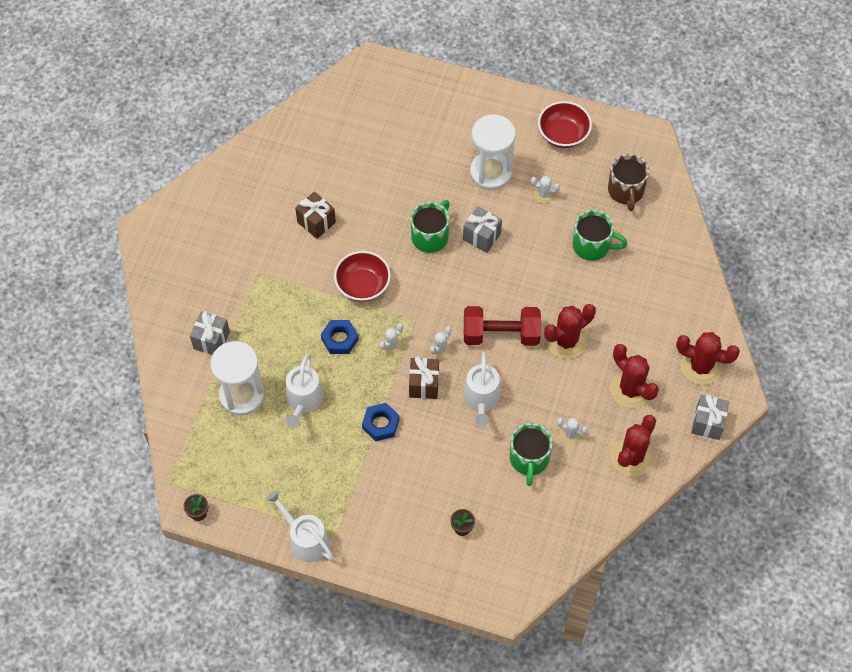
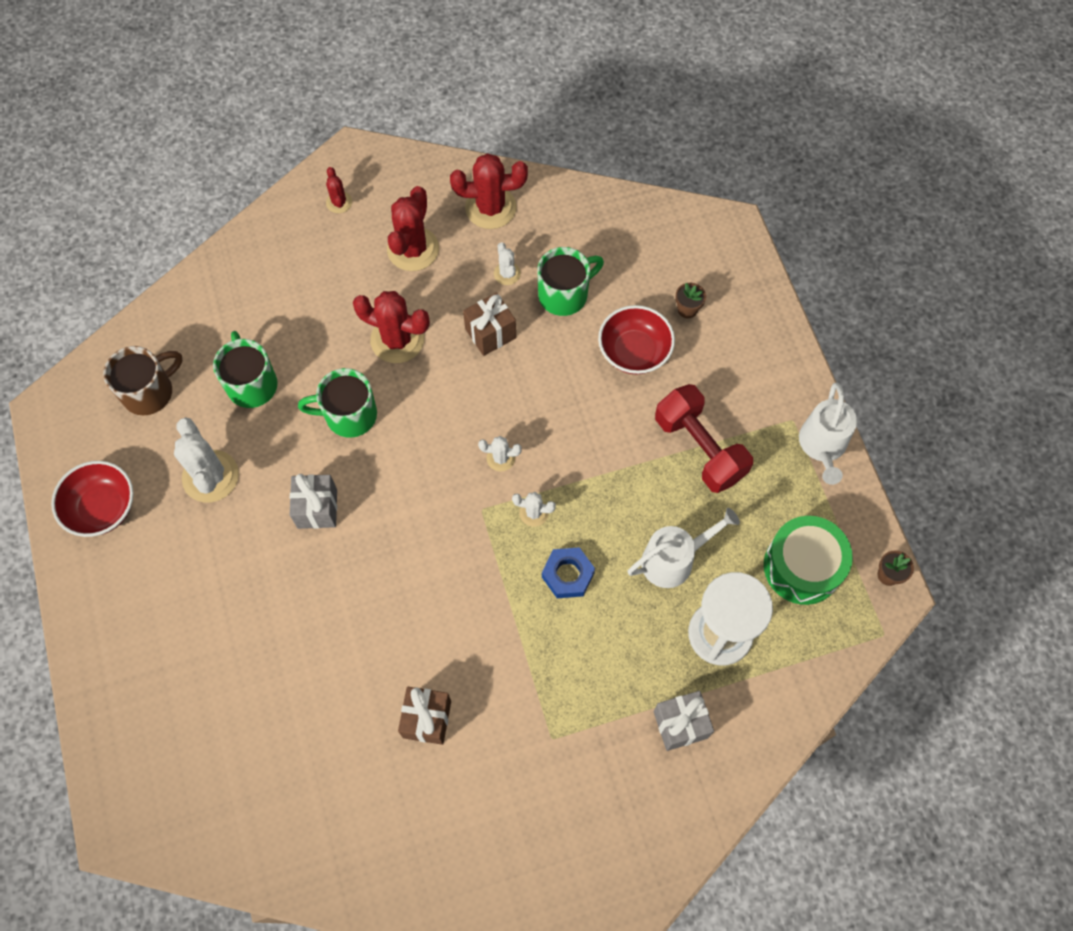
camera: 125 degrees left, 5 degrees up
red bowl [334,251,391,302] -> red bowl moved to [598,305,675,375]
blue nut [362,403,399,441] -> none
brown gift [409,357,439,399] -> brown gift moved to [463,293,516,356]
green mug [410,200,450,253] -> green mug moved to [298,368,377,438]
red dumbbell [464,306,541,346] -> red dumbbell moved to [655,384,753,493]
white watering can [464,352,500,427] -> none
white hourglass [470,114,516,190] -> none
white cactus [531,176,560,203] -> white cactus [174,417,239,502], size x1.95
red cactus [676,332,740,385] -> red cactus [326,167,352,213], size x0.51
grey gift [691,395,729,440] -> none
none -> green drum [764,516,853,605]

